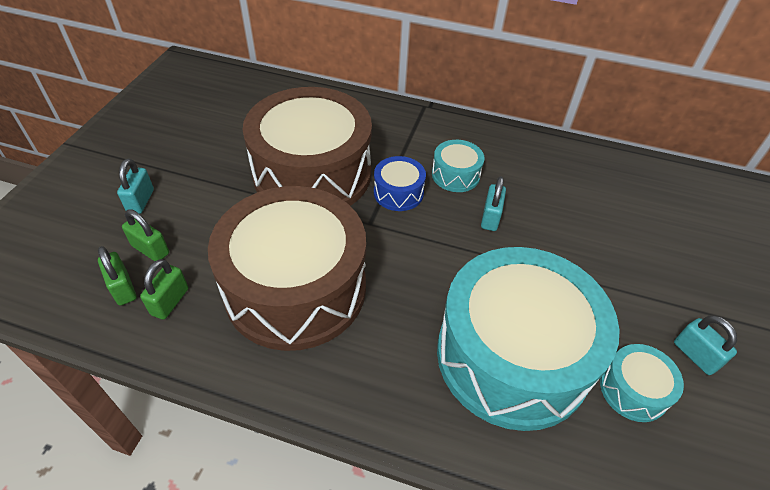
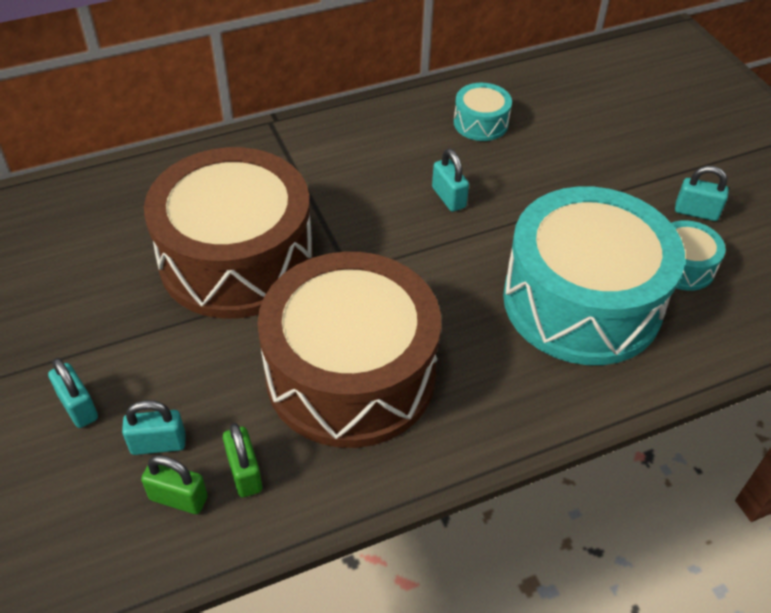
camera: 40 degrees left, 0 degrees up
green padlock [122,209,169,261] -> turquoise padlock [122,400,186,455]
blue drum [374,156,426,211] -> none
turquoise drum [432,140,484,192] -> turquoise drum moved to [454,83,512,141]

